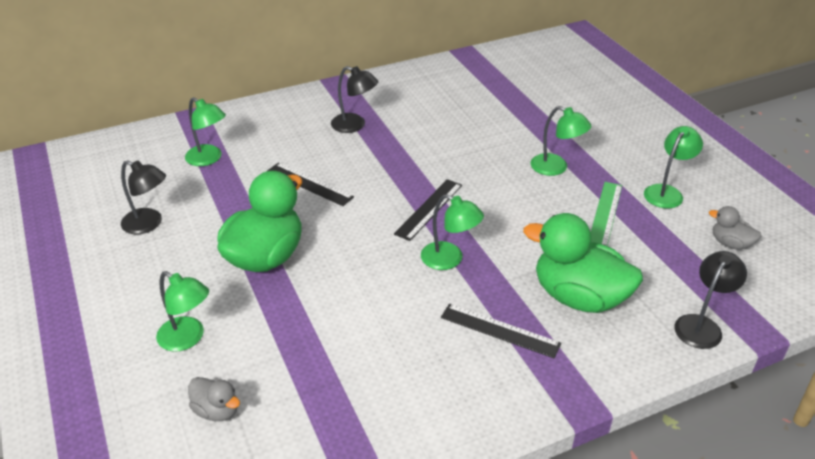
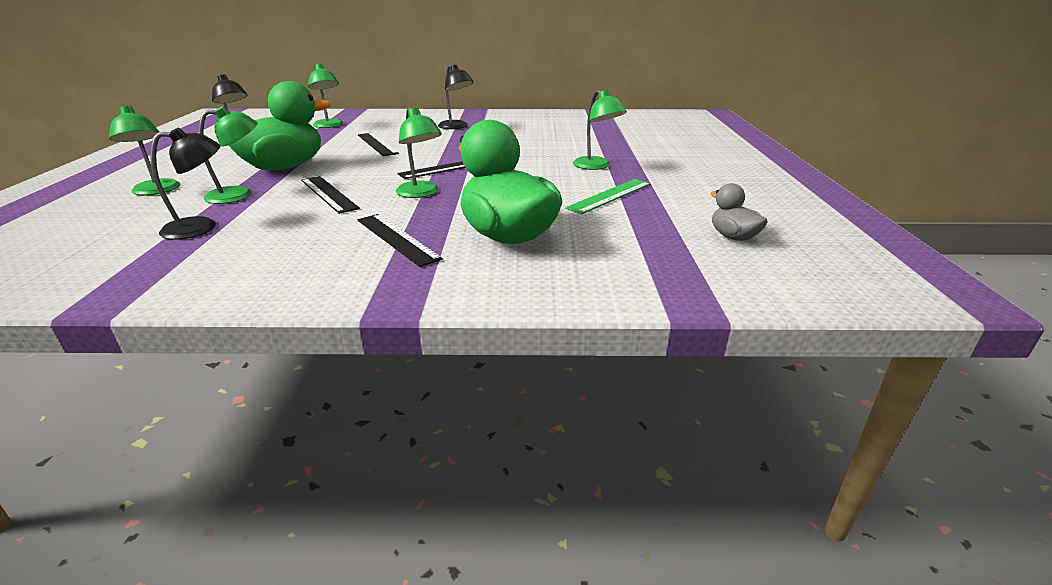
camera: 25 degrees right, 10 degrees down
grey duck [188,377,240,421] -> none
green lamp [644,126,703,208] -> green lamp moved to [199,106,258,204]
black lamp [675,251,747,349] -> black lamp moved to [150,127,221,240]
none -> black ruler [301,176,360,214]

